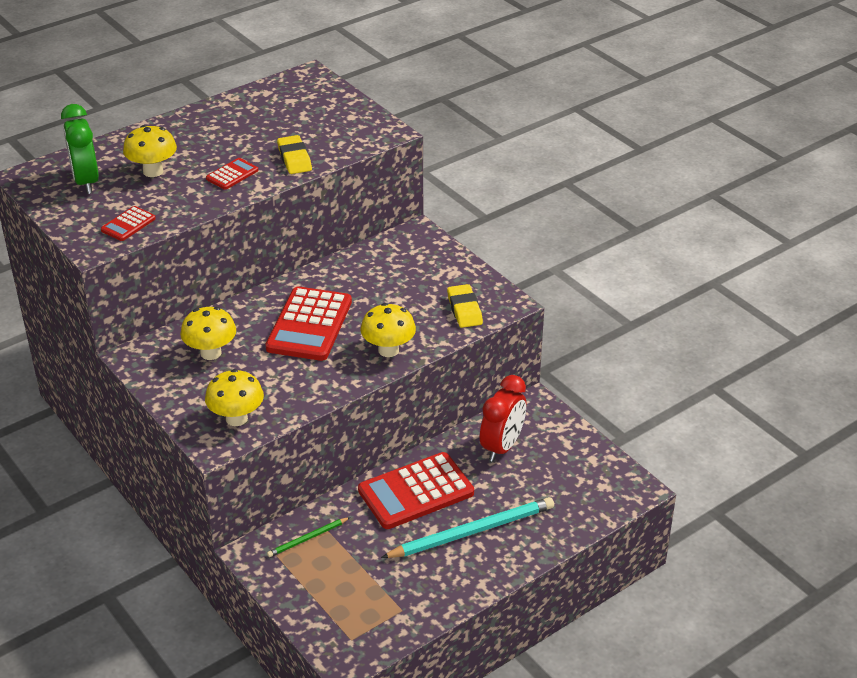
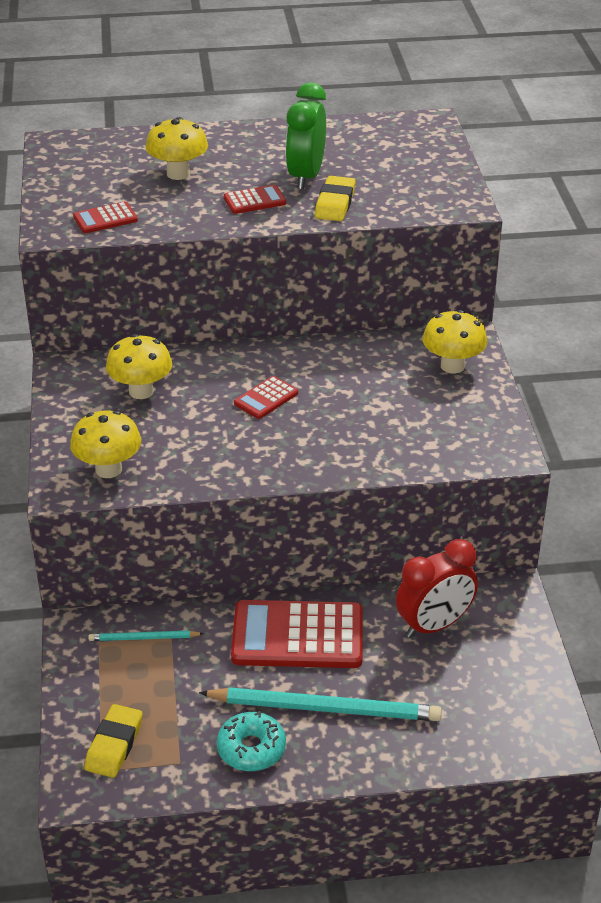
camera: 30 degrees right, 0 degrees up
green clock [61,104,99,194] -> green clock moved to [286,82,326,190]
red calculator [265,286,352,361] -> red calculator [234,376,298,419], size x0.48
green pencil [267,517,350,557] -> turquoise pencil [88,630,204,641]
yellow mushroom [361,303,416,357] -> yellow mushroom moved to [423,310,487,374]
yellow eraser [447,284,483,328] -> yellow eraser moved to [84,704,143,778]
none -> turquoise donut [217,711,286,771]

